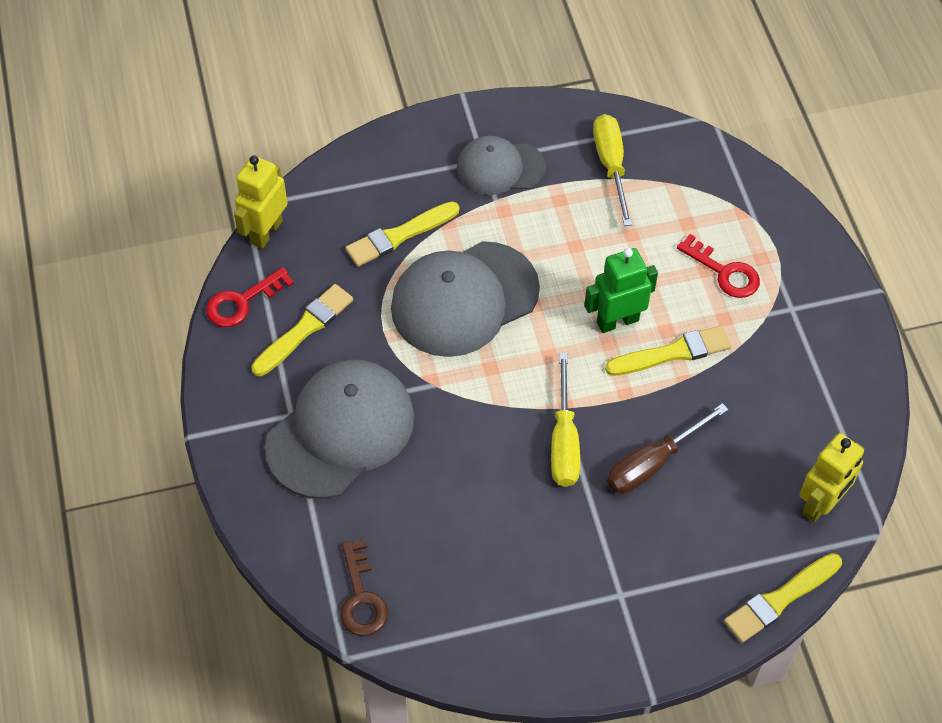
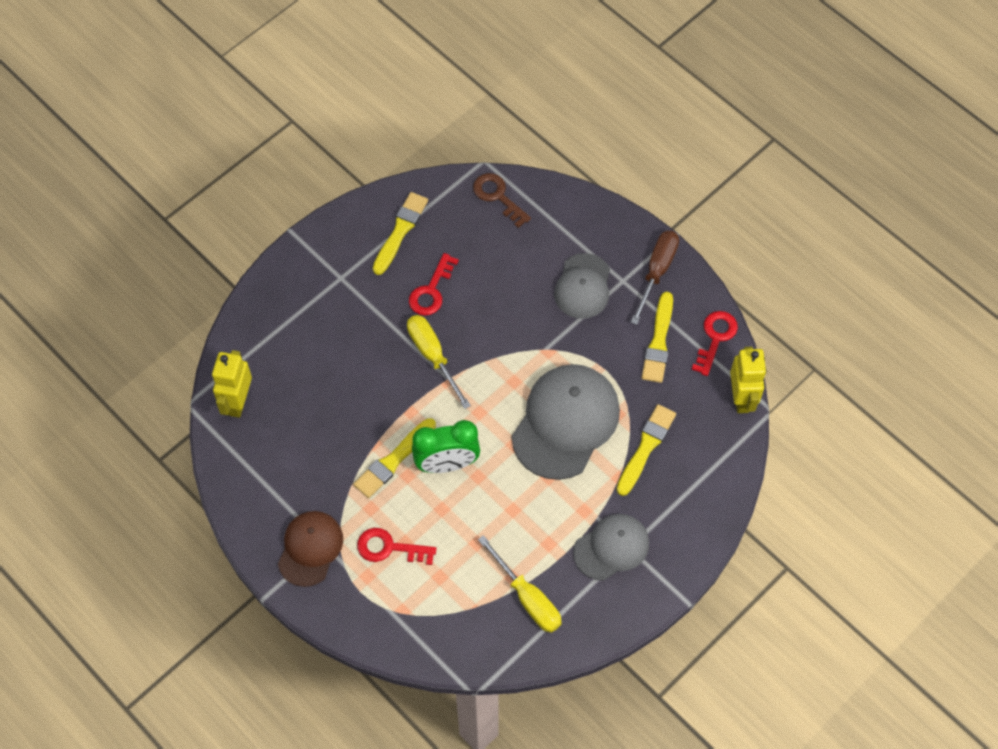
camera: 150 degrees right, 5 degrees up
grey cap [265,359,414,499] -> grey cap [554,253,610,319], size x0.61
green robot [584,248,658,333] -> green clock [412,420,480,473]
brown screwdriver [607,403,729,494] -> brown screwdriver moved to [630,231,679,325]
yellow brush [724,553,842,643] -> yellow brush moved to [373,192,428,275]
none -> brown cap [278,511,343,587]
none -> red key [409,253,459,316]

